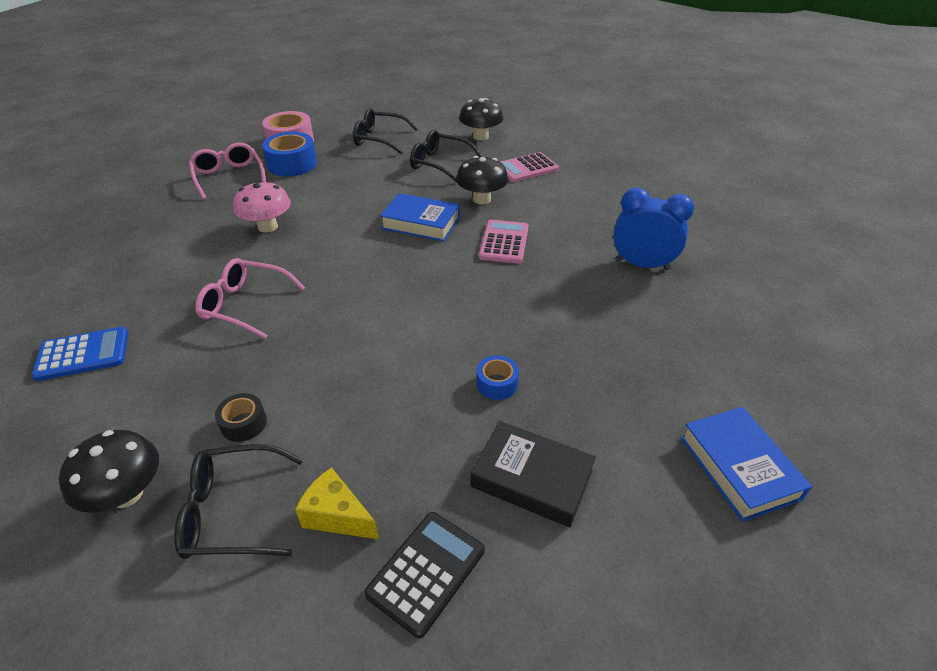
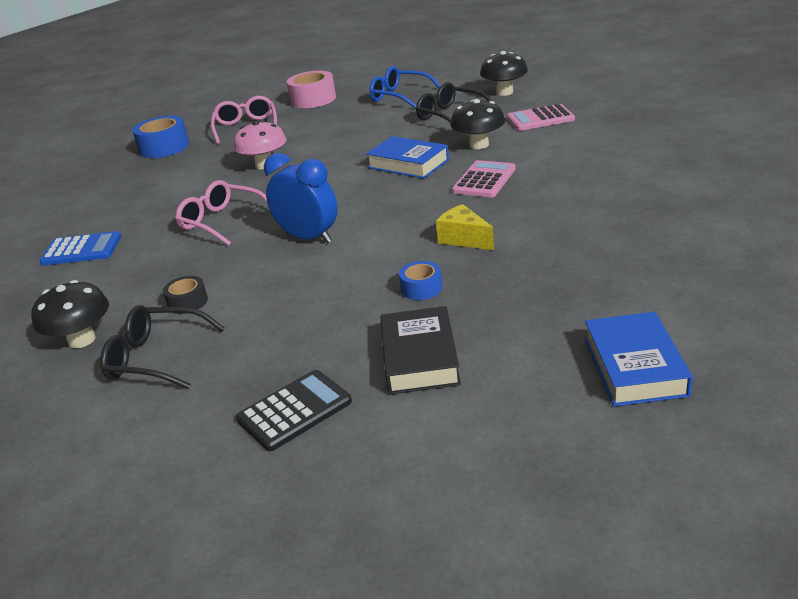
camera: 20 degrees right, 10 degrees down
blue tape [262,132,317,177] -> blue tape moved to [132,116,189,158]
yellow cheese [295,467,379,539] -> yellow cheese moved to [436,204,494,250]
black glasses [353,108,418,154] -> blue glasses [369,66,441,108]
black book [471,421,596,527] -> black book turned 45 degrees clockwise [380,306,461,394]
blue clock [613,188,694,270] -> blue clock moved to [264,153,338,244]

